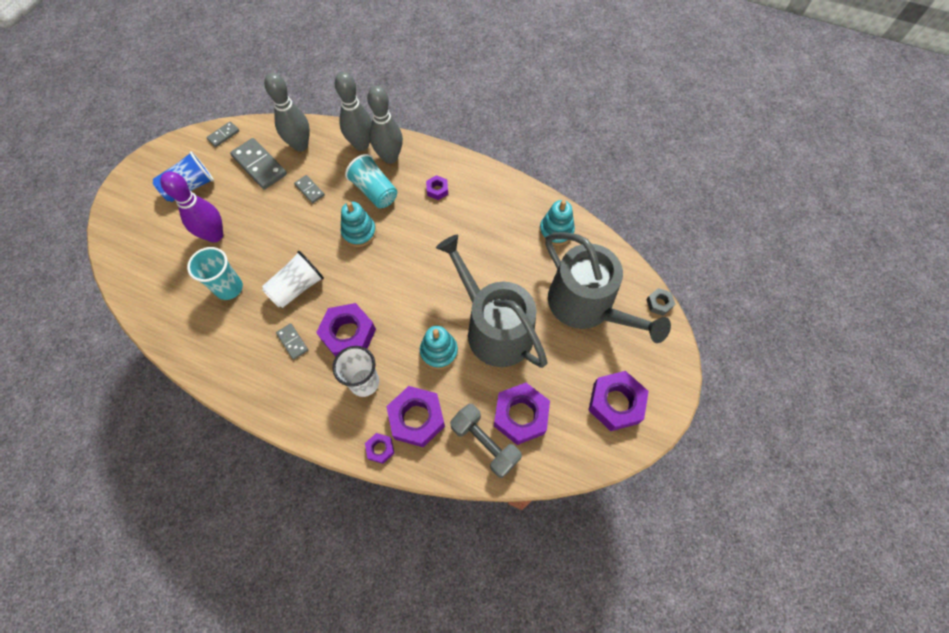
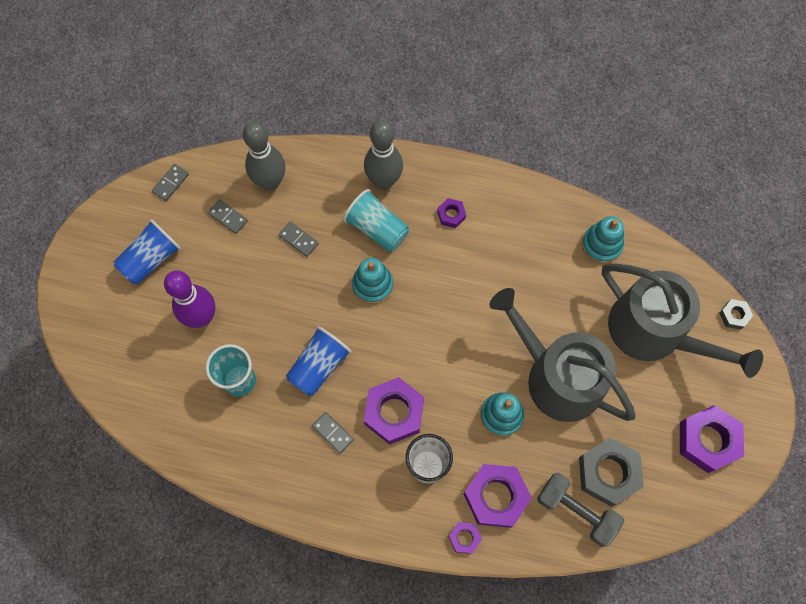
camera: 10 degrees left, 5 degrees up
grey domino [230,138,287,190] -> grey domino [208,199,248,234], size x0.53
white cup [262,251,324,308] -> blue cup [286,326,352,396]
grey bowling pin [335,72,372,151] -> none
purple nut [494,383,550,445] -> grey nut [579,437,644,507]

